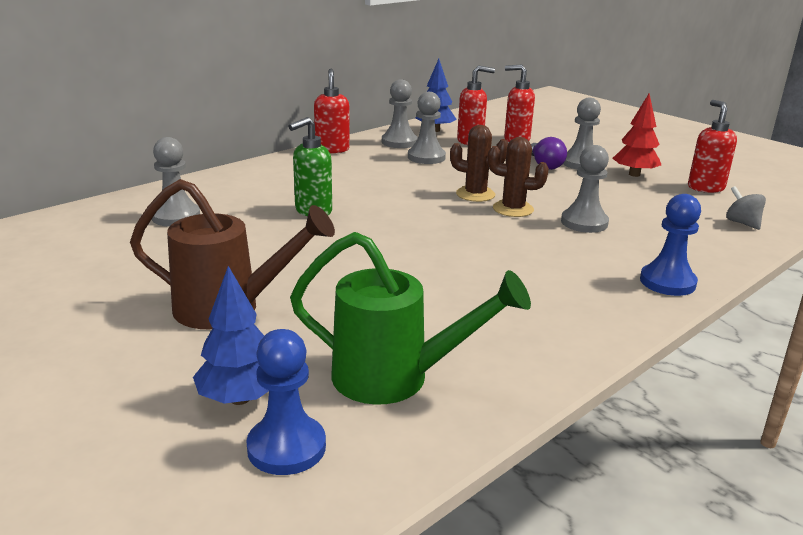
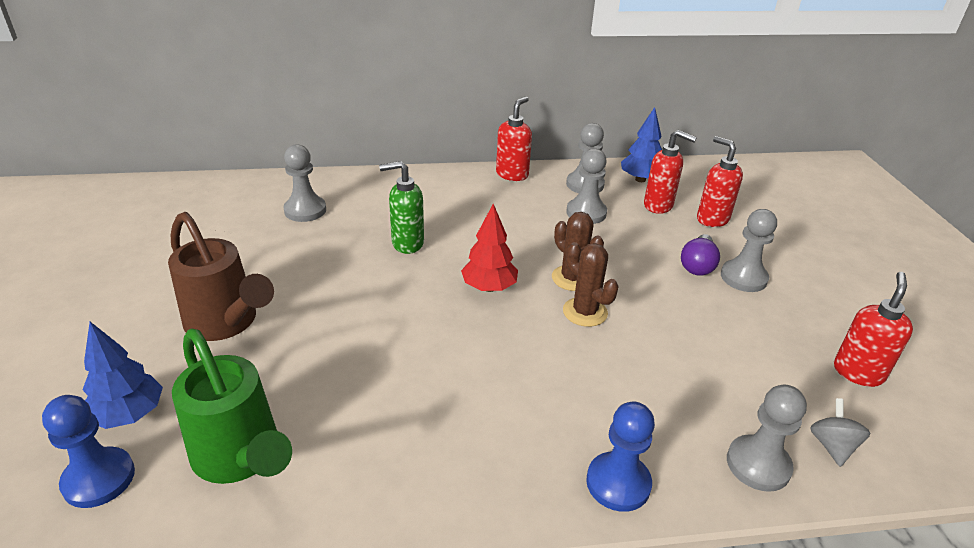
camera: 35 degrees right, 10 degrees up
grey pawn [561,145,609,233] -> grey pawn moved to [727,385,807,492]
red tree [613,94,661,177] -> red tree moved to [461,204,518,292]

